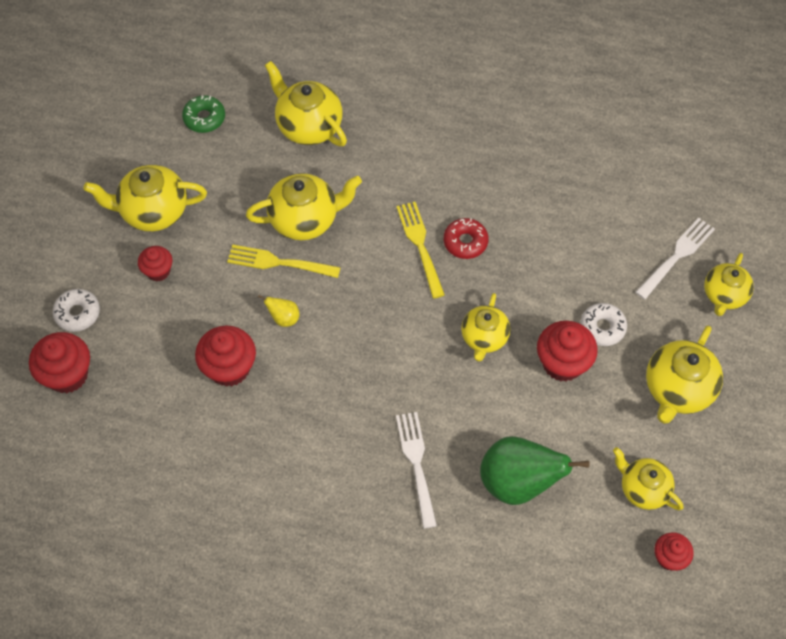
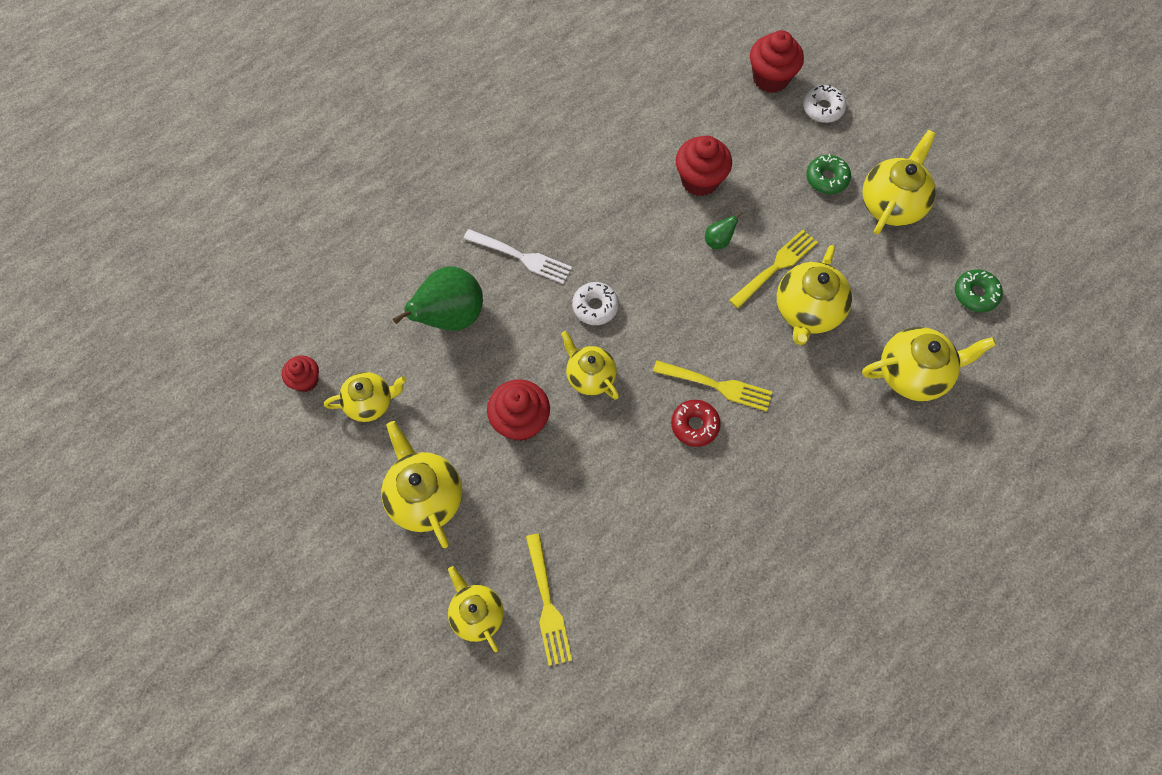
camera: 125 degrees right, 5 degrees up
red cupcake [138,246,173,282] -> green donut [806,154,851,194]
yellow pear [258,295,299,327] -> green pear [705,211,743,249]
white donut [580,303,627,346] -> white donut moved to [572,282,619,325]
white fork [635,218,715,300] -> yellow fork [526,533,572,666]

